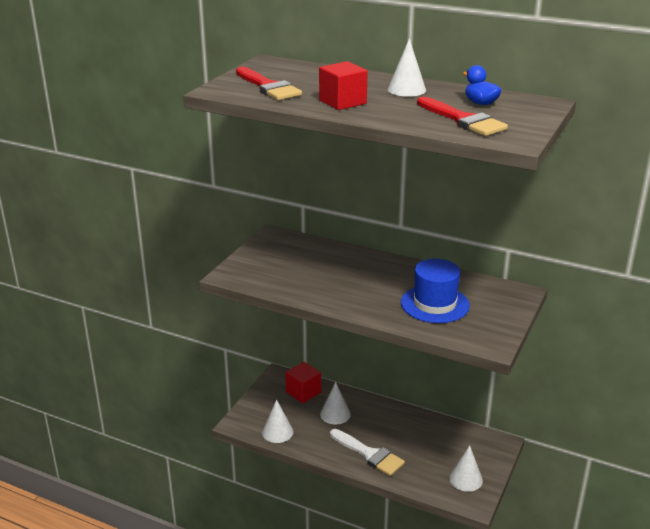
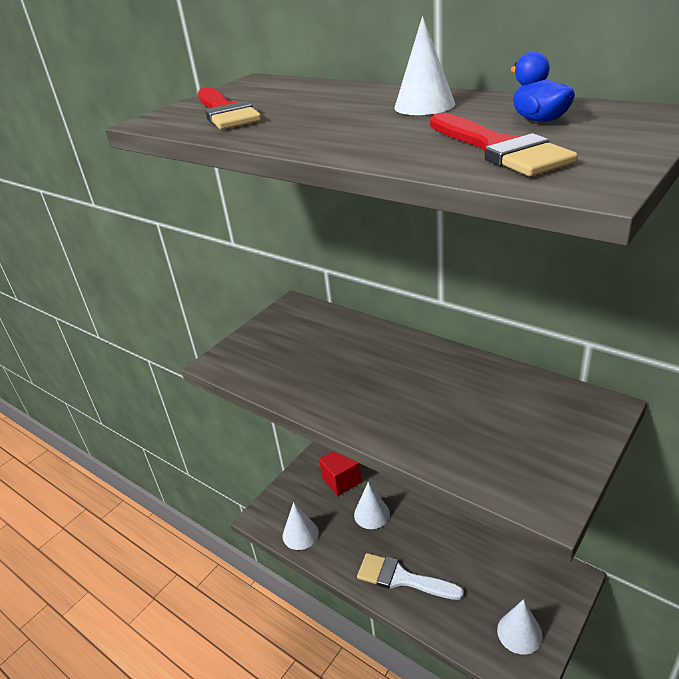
camera: 15 degrees right, 5 degrees up
red cube [319,61,368,110] -> none
white brush [330,429,405,476] -> white brush turned 150 degrees clockwise [357,553,464,600]
blue hat [401,259,470,323] -> none

